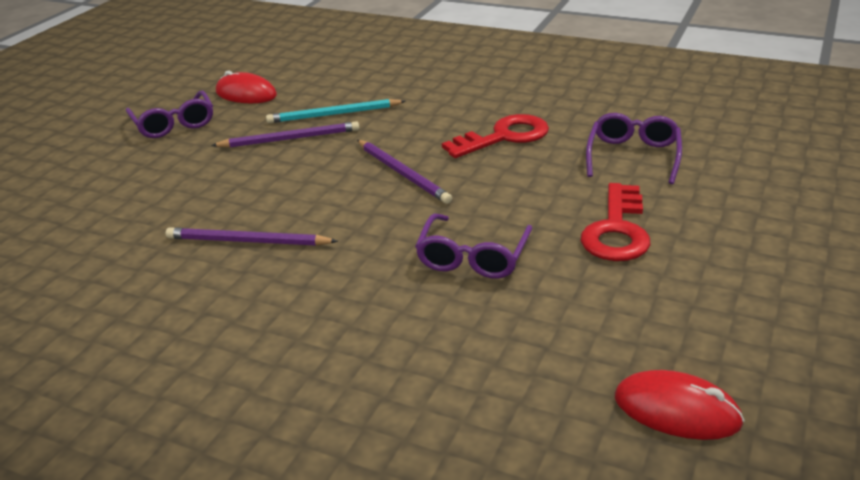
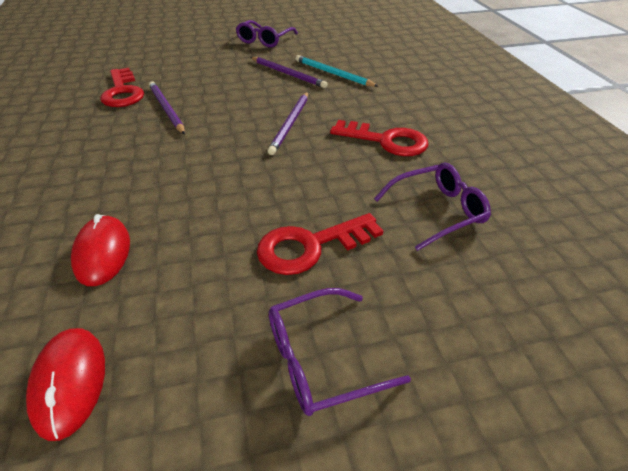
camera: 50 degrees right, 10 degrees up
red mouse [216,71,277,103] -> red mouse moved to [71,214,130,286]
purple glasses [415,214,532,279] -> purple glasses moved to [269,288,411,416]
none -> red key [100,68,144,107]

